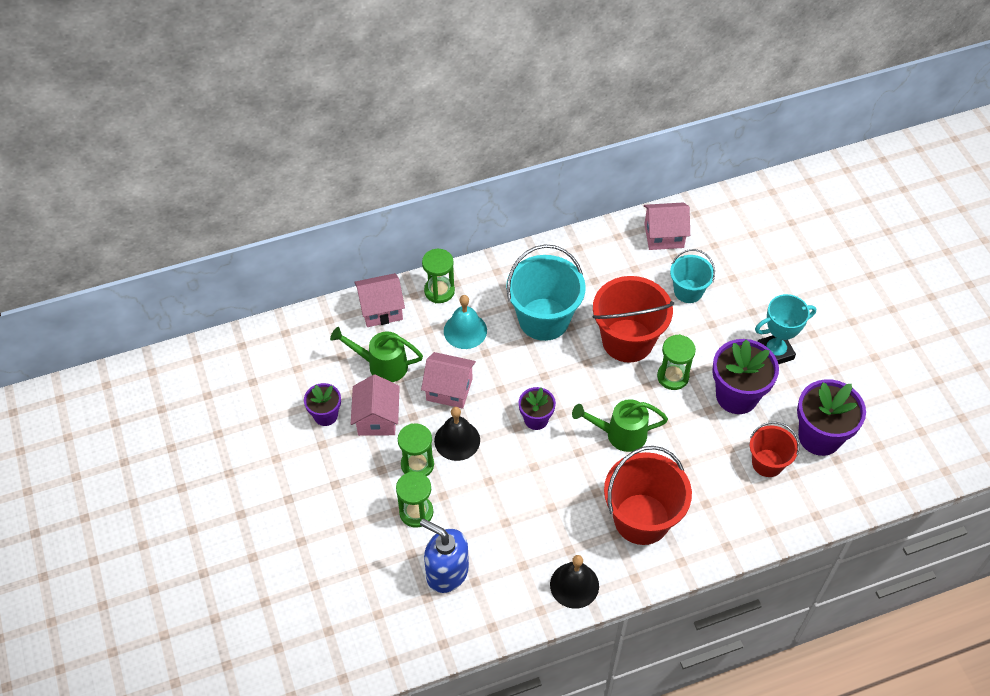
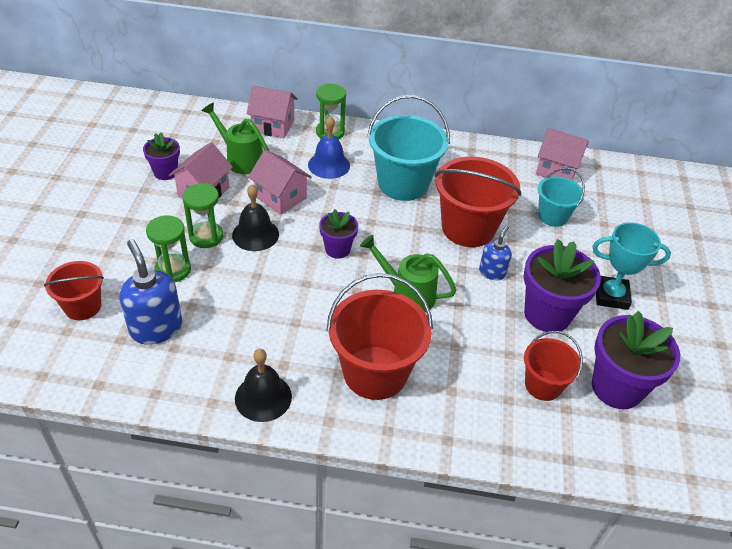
camera: 25 degrees right, 10 degrees down
turquoise bell [444,295,487,349] -> blue bell [308,116,350,179]
green hourglass [657,334,696,390] -> blue soap dispenser [479,226,512,280]
none -> red bucket [44,261,104,320]

